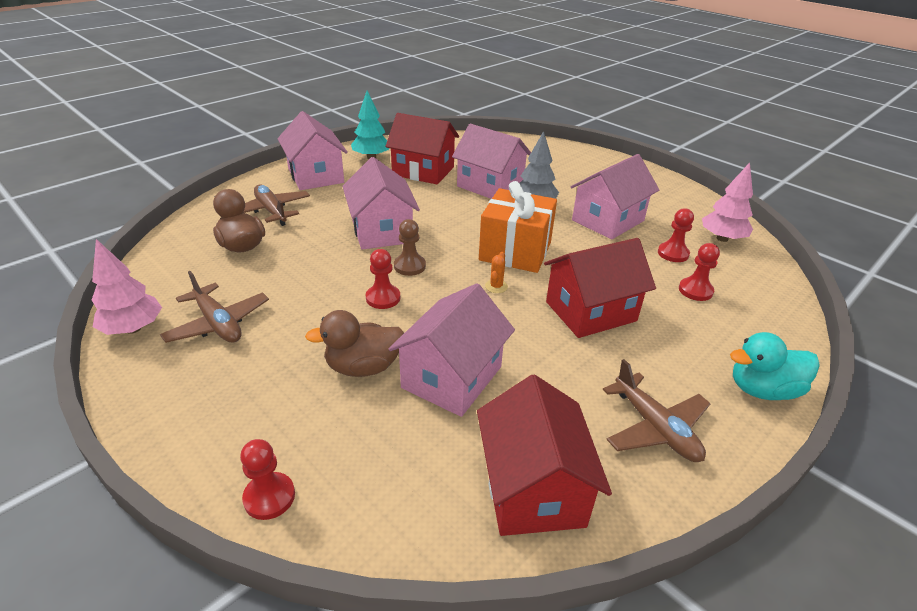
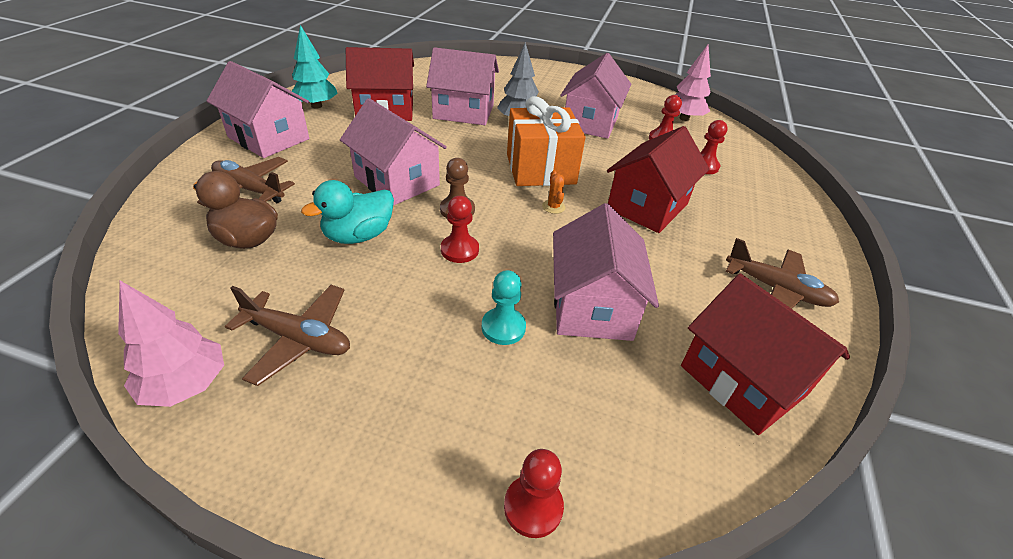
camera: 30 degrees left, 5 degrees up
brown duck [305,310,404,377] -> turquoise pawn [482,270,526,345]
turquoise duck [730,332,820,400] -> turquoise duck moved to [301,180,394,244]

